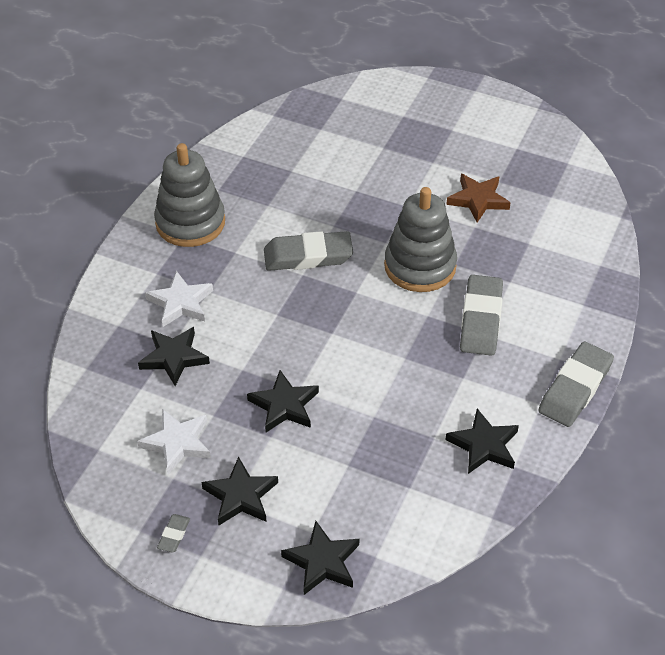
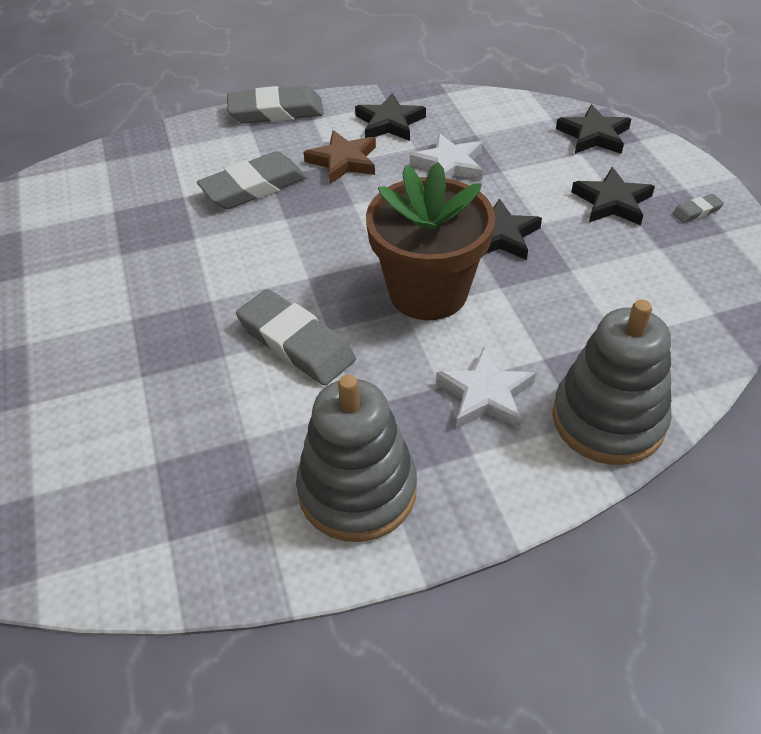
camera: 130 degrees left, 0 degrees up
white star [137,409,211,474] -> white star moved to [410,133,483,180]
black star [138,327,210,386] -> none
grey stacking toy [384,187,457,292] -> grey stacking toy moved to [552,300,672,465]
brown star [446,174,510,222] -> brown star moved to [303,130,376,184]
none -> brown flower pot [366,162,495,320]

